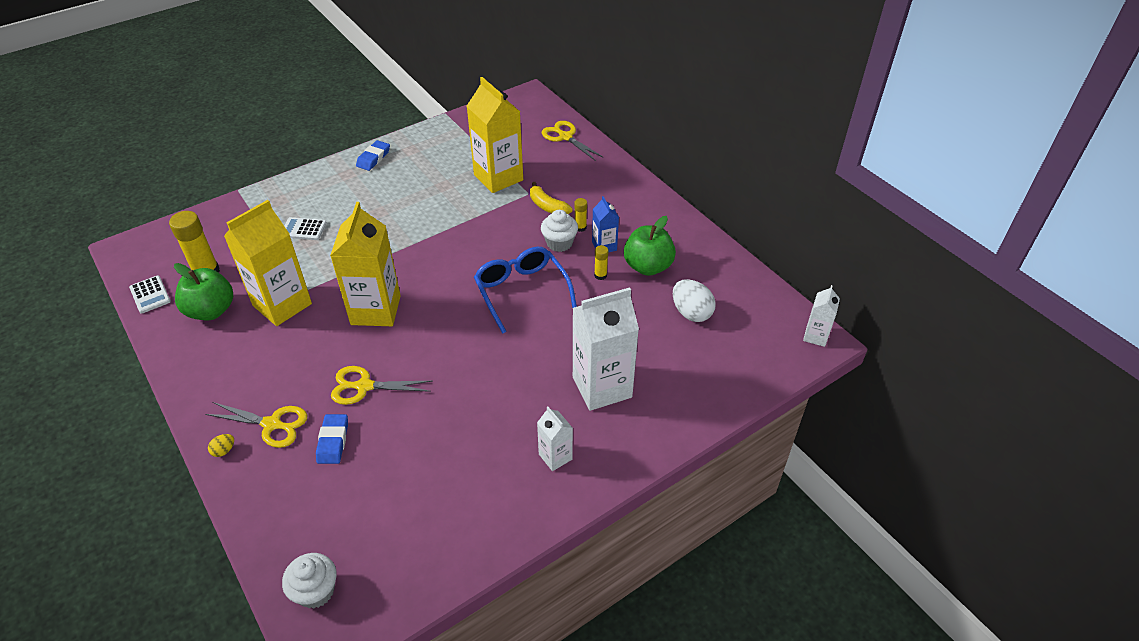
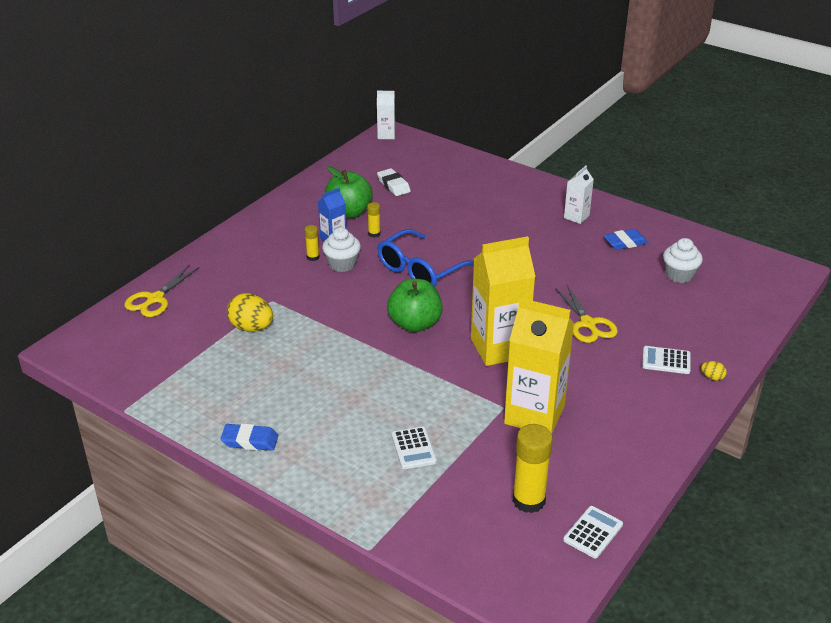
camera: 110 degrees left, 10 degrees down
green apple [174,263,233,320] -> green apple moved to [387,278,443,332]
yellow scissors [205,402,307,448] -> white calculator [642,346,691,374]
white cupcake [282,553,337,609] -> white cupcake moved to [663,238,703,283]
blue eraser [316,414,348,464] -> blue eraser moved to [603,229,648,250]
yellow carton [467,77,523,193] -> yellow egg [227,293,273,332]
yellow banana [530,182,572,214] -> none
white carton [573,287,639,411] -> none
white egg [673,279,716,322] -> white eraser [377,168,411,196]

